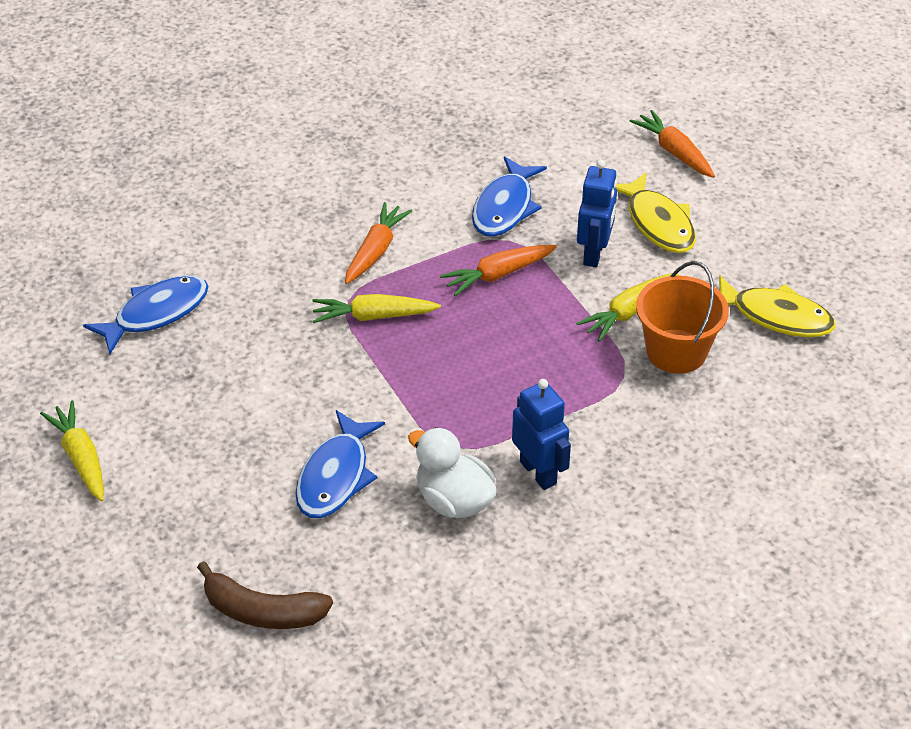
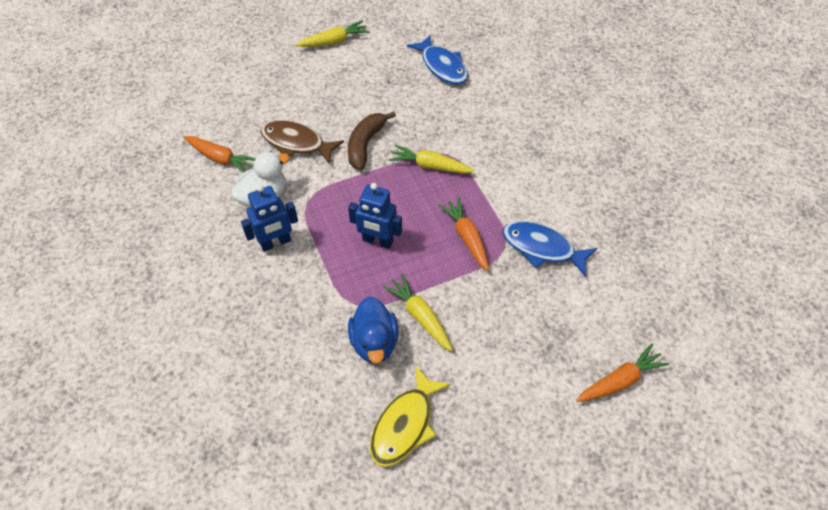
camera: 95 degrees right, 10 degrees up
brown banana [197,561,333,629] -> brown banana moved to [348,111,396,170]
blue fish [295,410,385,518] -> brown fish [260,120,344,164]
yellow carrot [312,294,441,323] -> yellow carrot turned 75 degrees counterclockwise [389,145,475,174]
orange carrot [345,202,412,284] -> orange carrot moved to [183,136,256,173]
blue robot [577,160,617,267] -> blue robot moved to [348,183,402,249]
yellow fish [616,172,696,253] -> none
orange bucket [636,261,729,374] -> blue duck [348,296,399,363]

